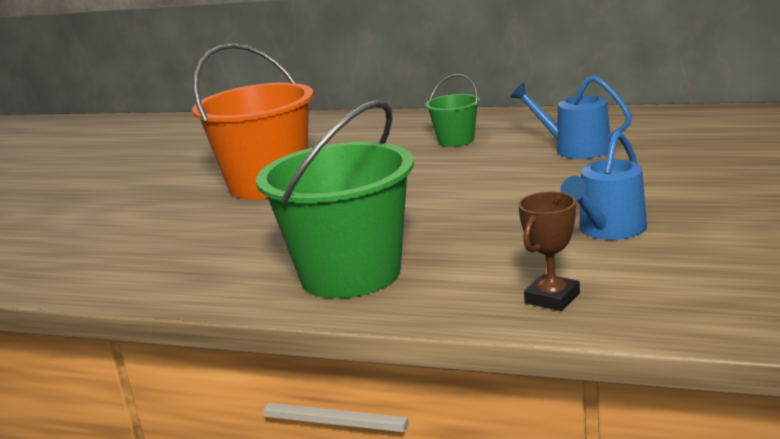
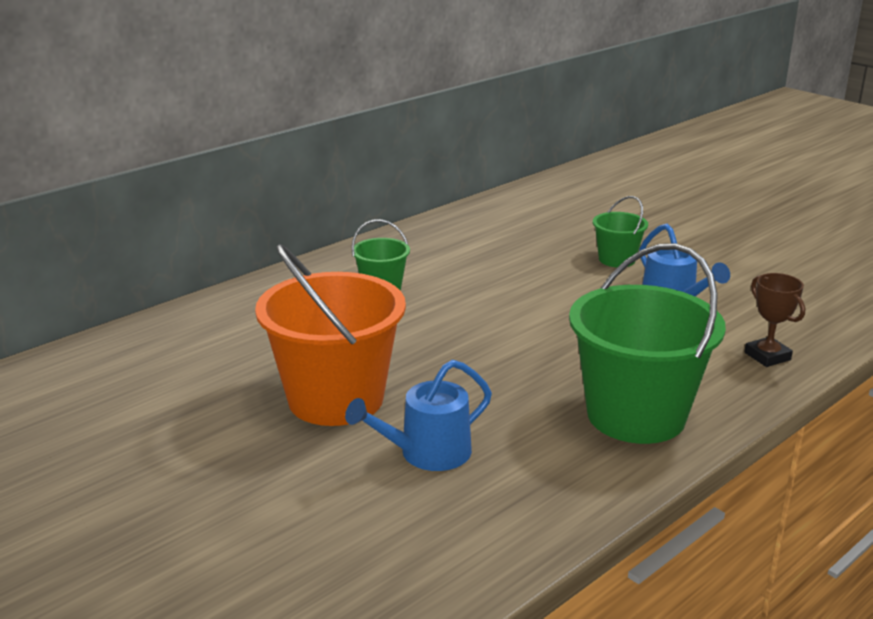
camera: 65 degrees left, 5 degrees up
blue watering can [511,75,632,159] -> blue watering can moved to [345,360,492,471]
none -> green bucket [593,196,648,267]

